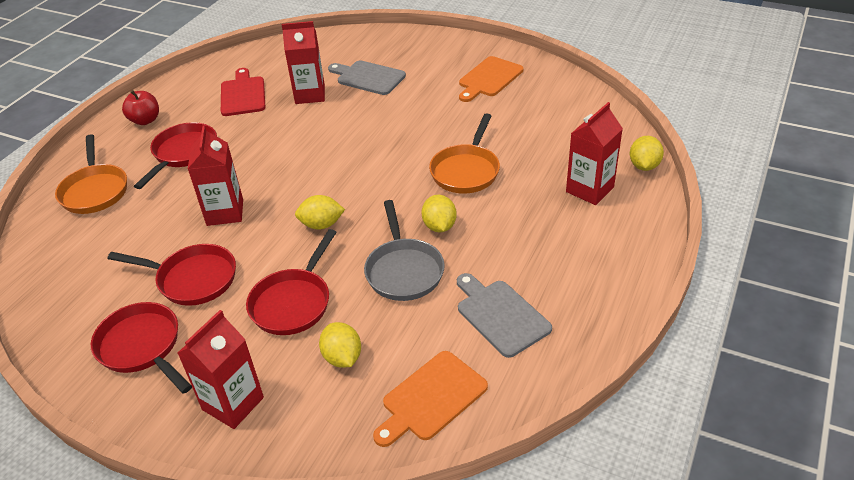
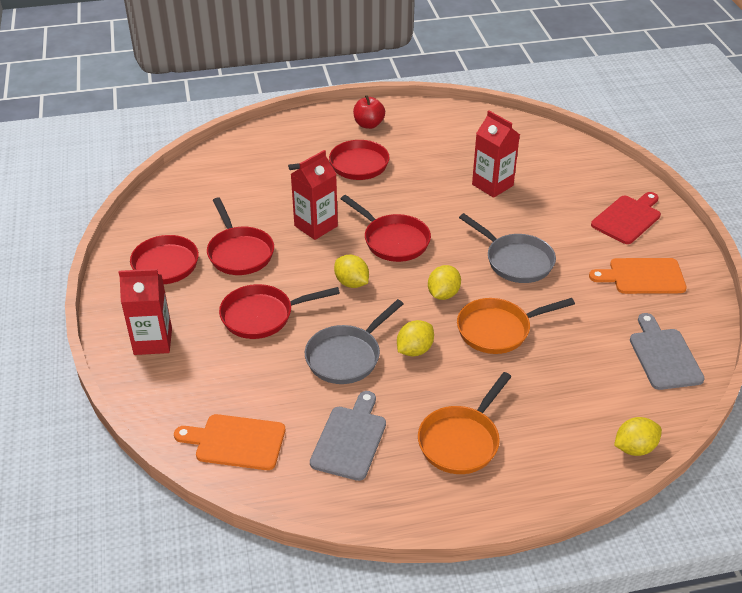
camera: 50 degrees right, 0 degrees up
orange pan [55,134,127,214] -> orange pan moved to [418,372,512,474]
red cutting board [221,68,266,116] -> red cutting board moved to [591,192,661,244]
yellow lemon [319,322,361,368] -> yellow lemon moved to [428,265,461,300]
grey cutting board [328,60,406,95] -> grey cutting board moved to [630,313,705,390]
red carton [566,102,623,205] -> none
none -> red pan [341,195,431,262]
none -> grey pan [459,213,556,283]

